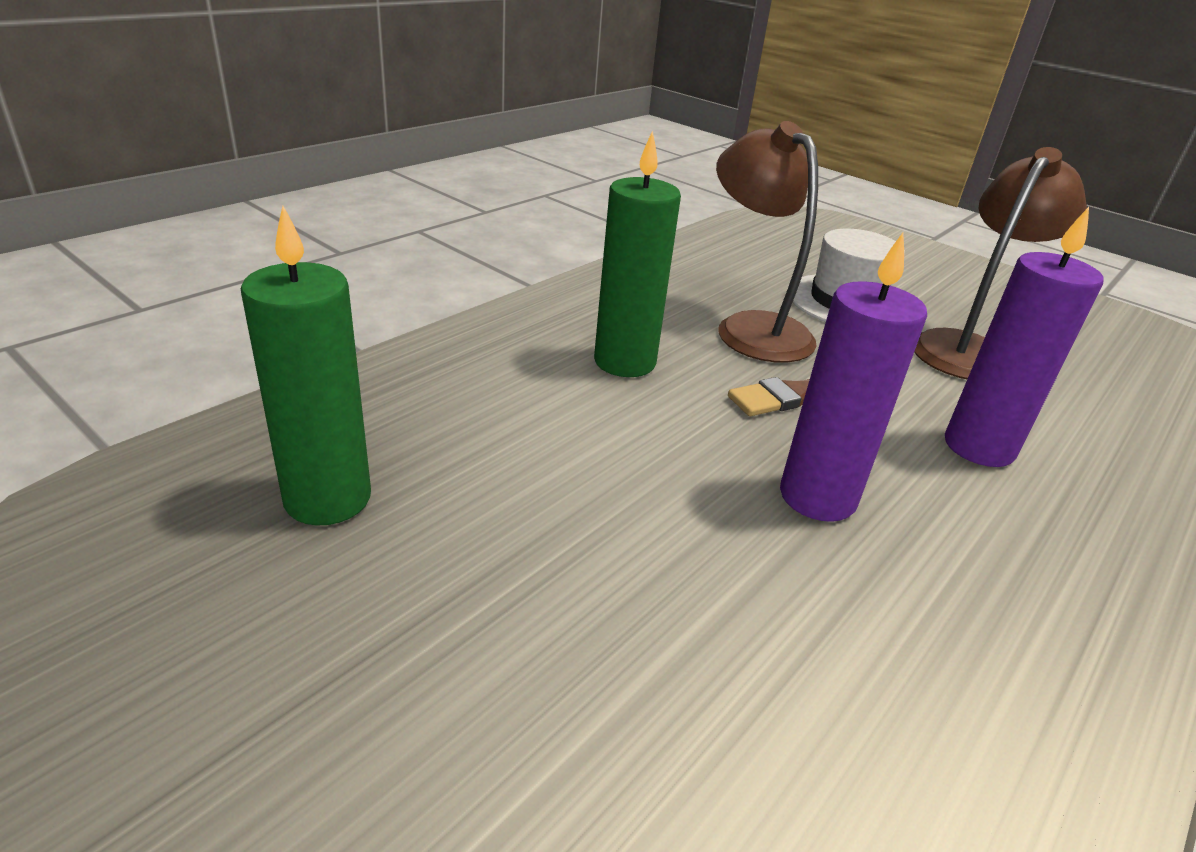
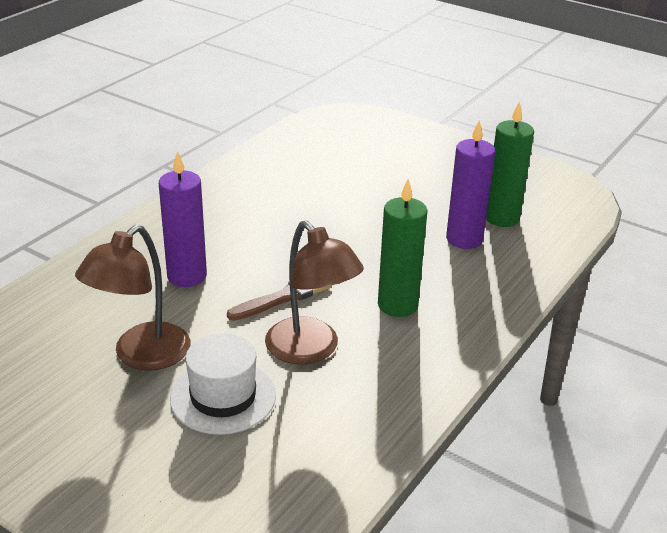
camera: 175 degrees right, 0 degrees up
purple candle [780,233,927,522] -> purple candle moved to [446,120,495,249]

